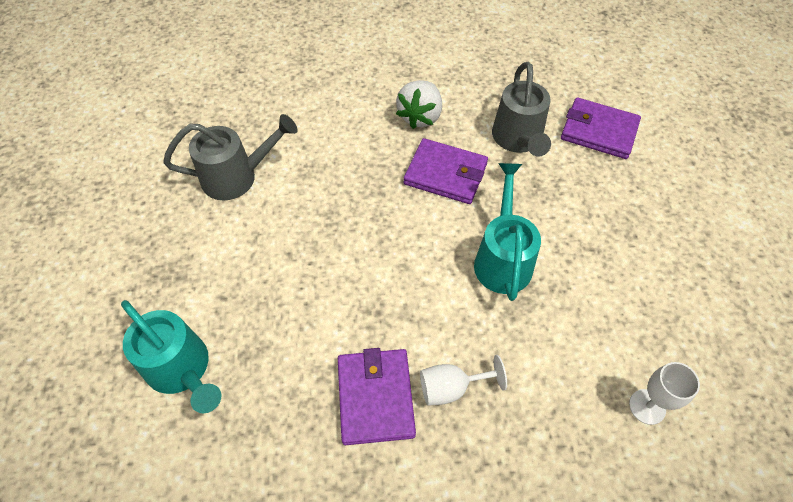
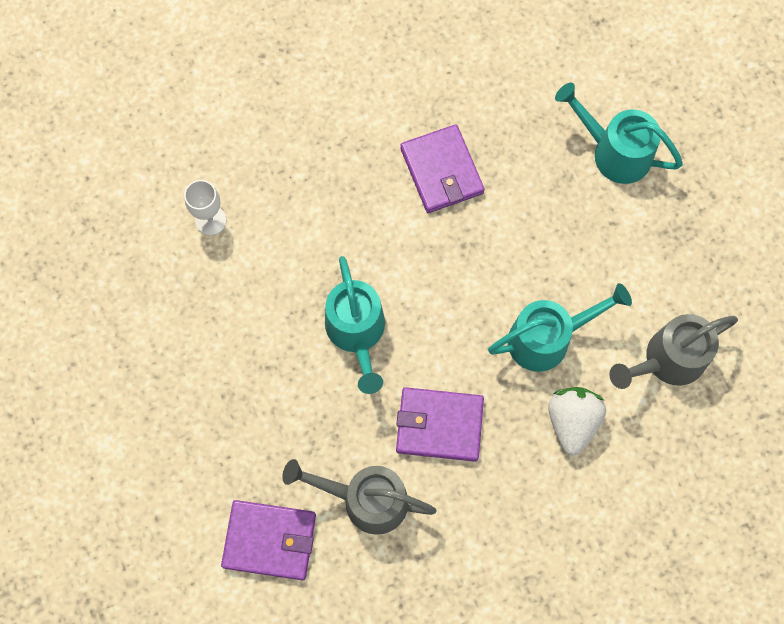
camera: 165 degrees right, 15 degrees up
white strawberry [396,80,442,129] -> white strawberry moved to [548,387,606,455]
white goblet [420,355,507,406] -> none
grey watering can [492,62,551,157] -> grey watering can turned 60 degrees counterclockwise [282,459,437,535]
none -> turquoise watering can [488,283,632,372]

